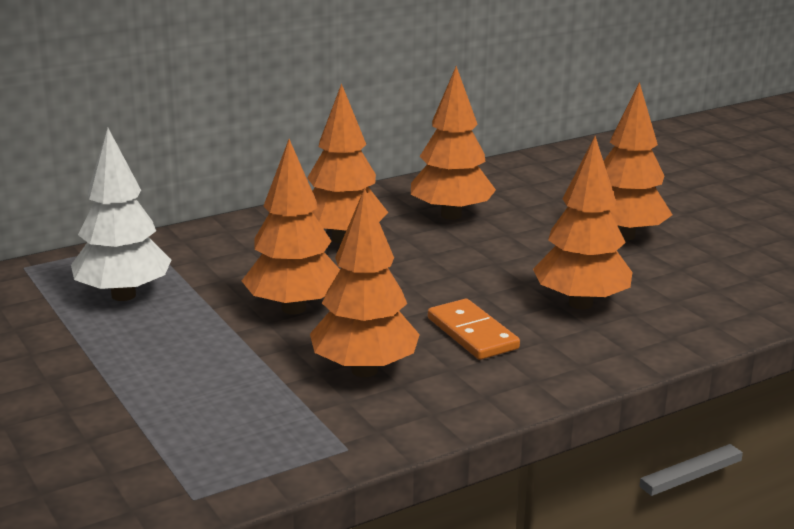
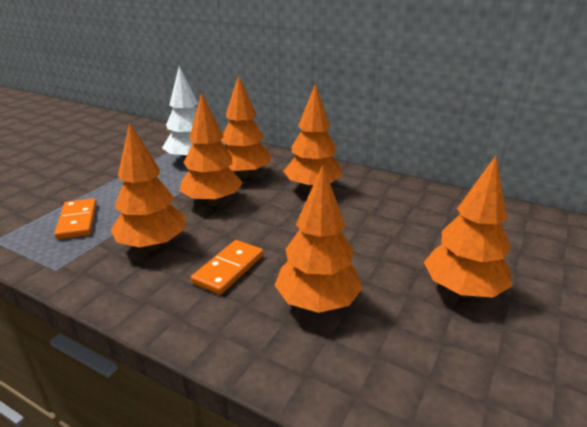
camera: 60 degrees right, 5 degrees up
orange tree [411,66,496,220] -> orange tree moved to [220,75,271,178]
none -> orange domino [55,198,97,239]

